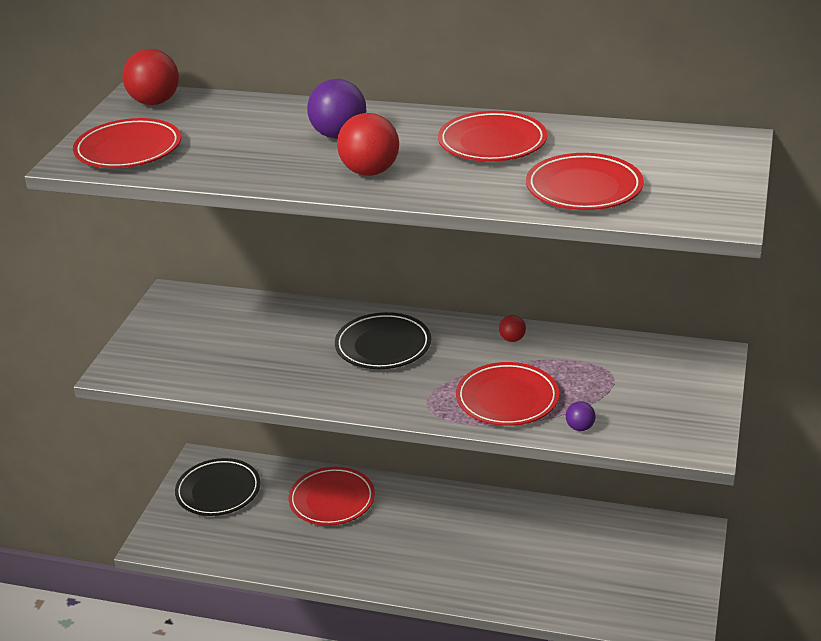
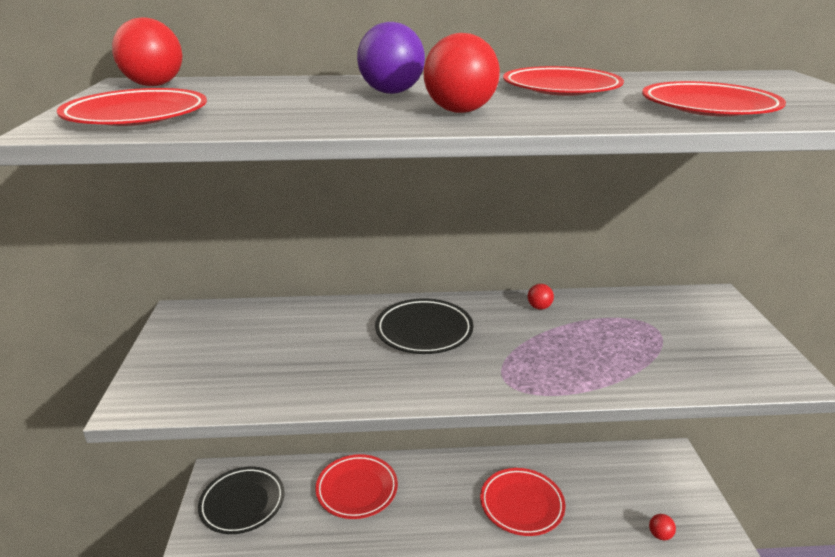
camera: 20 degrees left, 5 degrees down
red plate [456,362,559,426] -> red plate moved to [480,468,565,536]
purple ball [566,401,596,431] -> none
none -> red ball [649,514,676,540]

